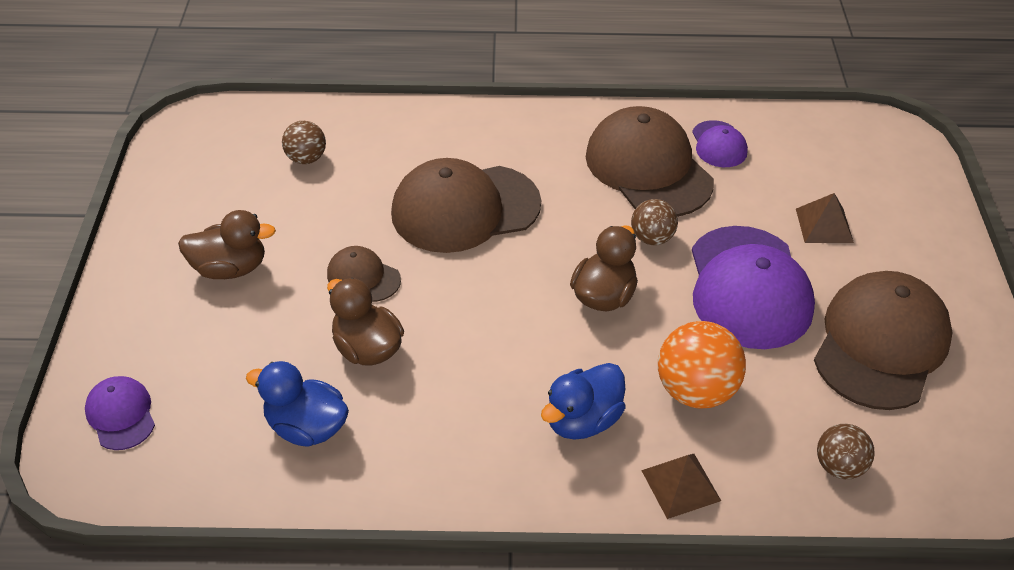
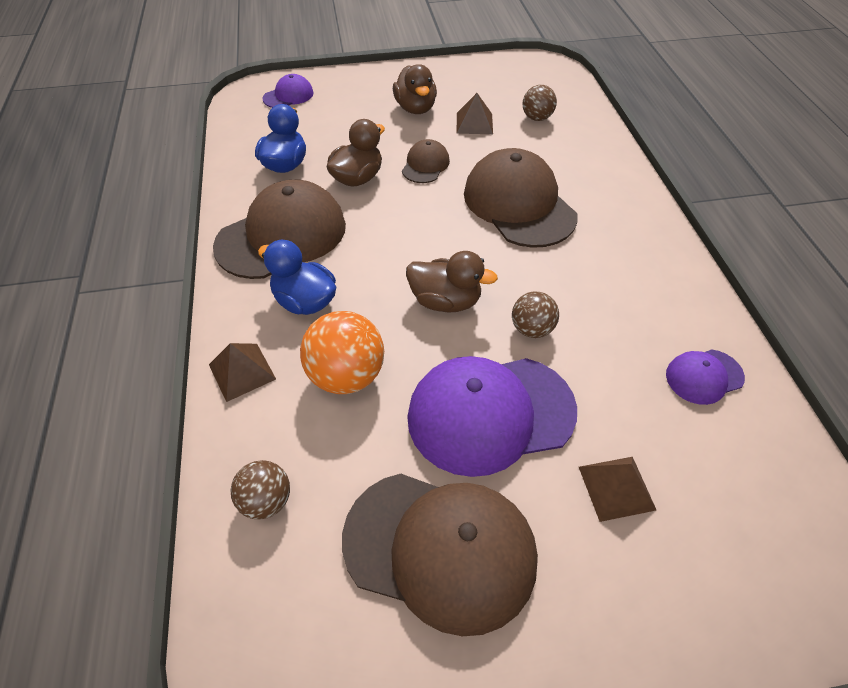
camera: 80 degrees right, 5 degrees up
brown cap [586,106,714,217] -> brown cap moved to [213,180,346,279]
none -> brown pyramid [457,93,493,134]

